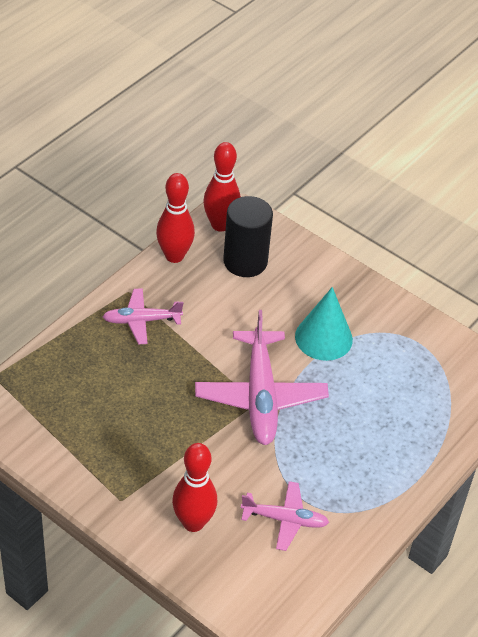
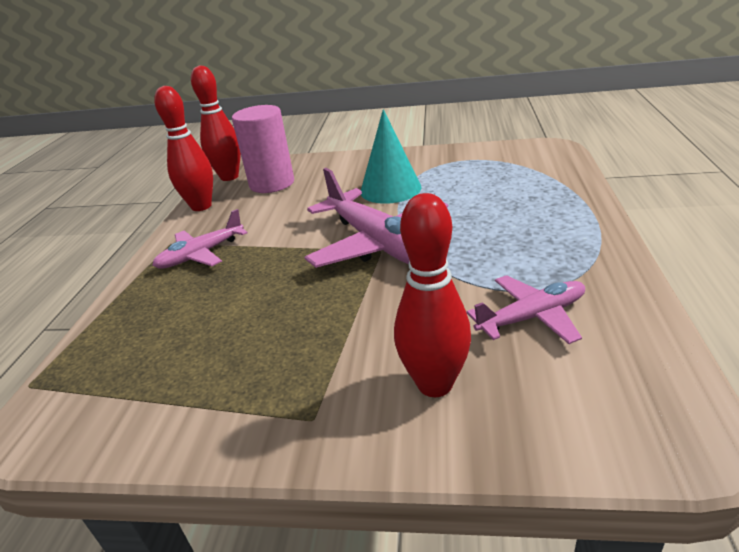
camera: 25 degrees left, 15 degrees down
black cylinder [223,196,273,277] -> pink cylinder [232,105,294,193]

